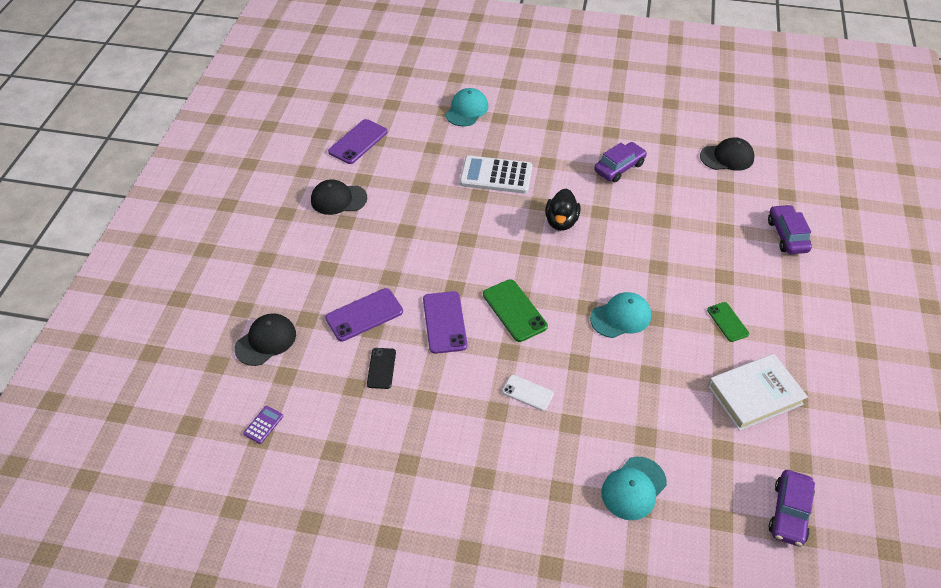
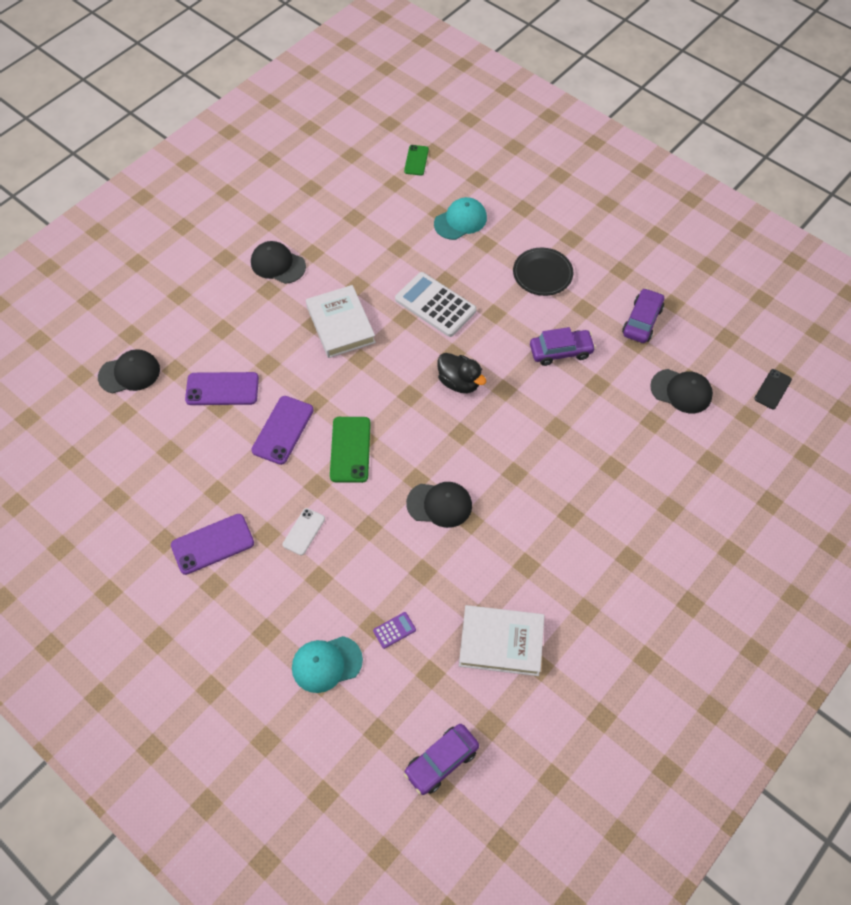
camera: 30 degrees right, 10 degrees up
purple calculator [243,406,283,444] -> purple calculator moved to [373,612,416,649]
purple phone [328,119,387,164] -> purple phone moved to [171,514,254,575]
black phone [367,348,396,389] -> black phone moved to [754,369,792,409]
white phone [502,375,554,411] -> white phone turned 60 degrees clockwise [283,508,325,555]
black duck [545,188,581,231] -> black duck turned 90 degrees counterclockwise [438,353,486,393]
turquoise cap [590,292,651,338] -> black cap [406,482,472,528]
green phone [707,302,749,342] -> green phone moved to [404,145,429,176]
purple car [768,204,812,254] -> purple car moved to [622,288,664,343]
none -> white book [306,285,376,358]
none -> black plate [513,248,573,296]

